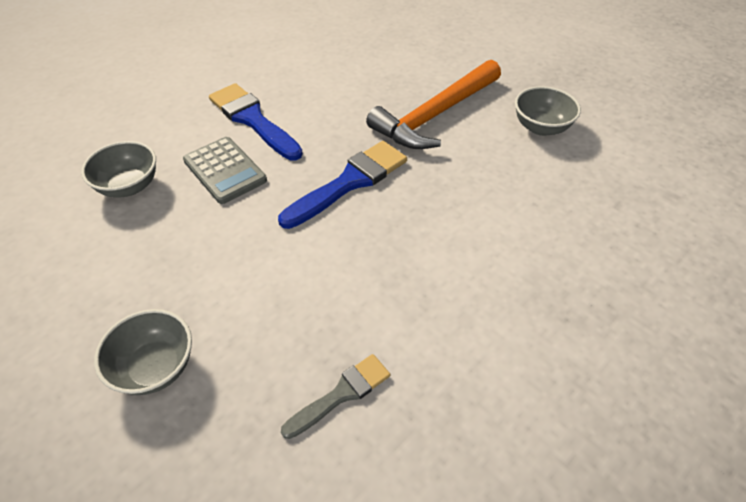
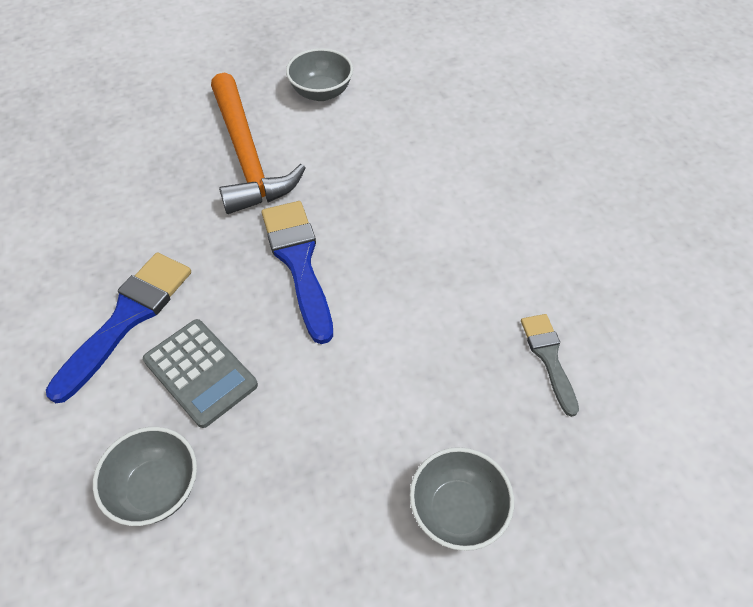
camera: 65 degrees left, 5 degrees up
grey calculator [183,137,267,204] -> grey calculator turned 60 degrees clockwise [143,319,258,428]
blue brush [209,83,303,161] -> blue brush turned 135 degrees clockwise [46,252,191,403]

